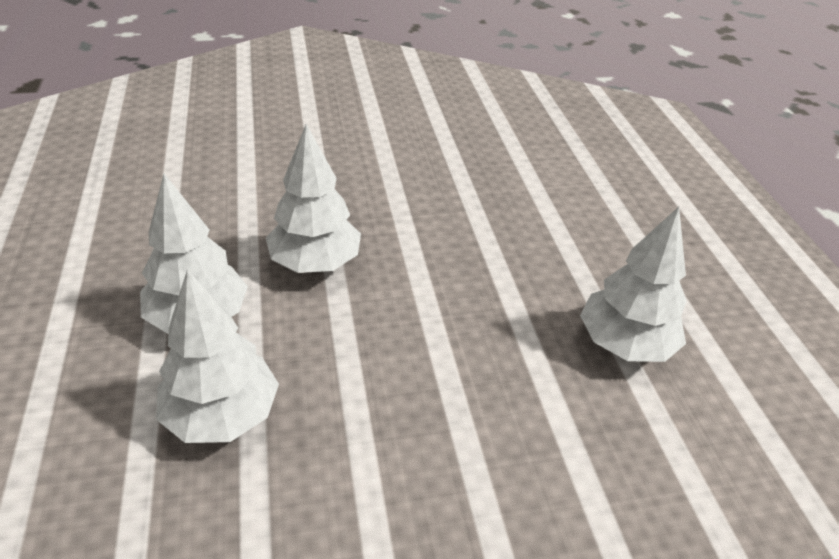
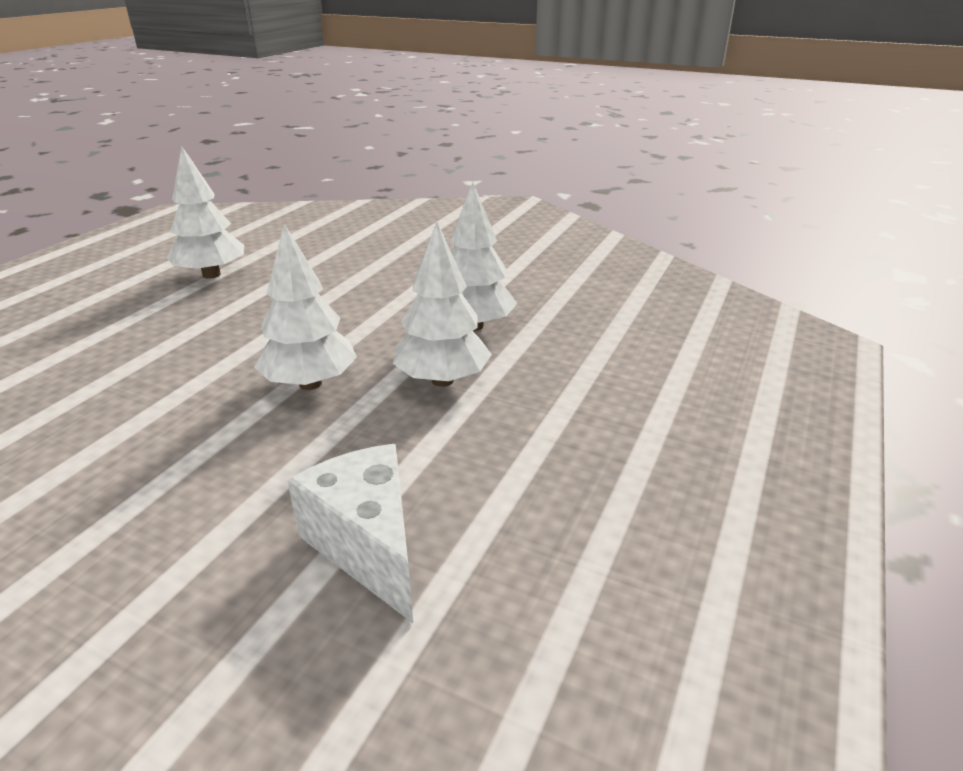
camera: 140 degrees left, 10 degrees down
none -> white cheese [287,444,413,623]

